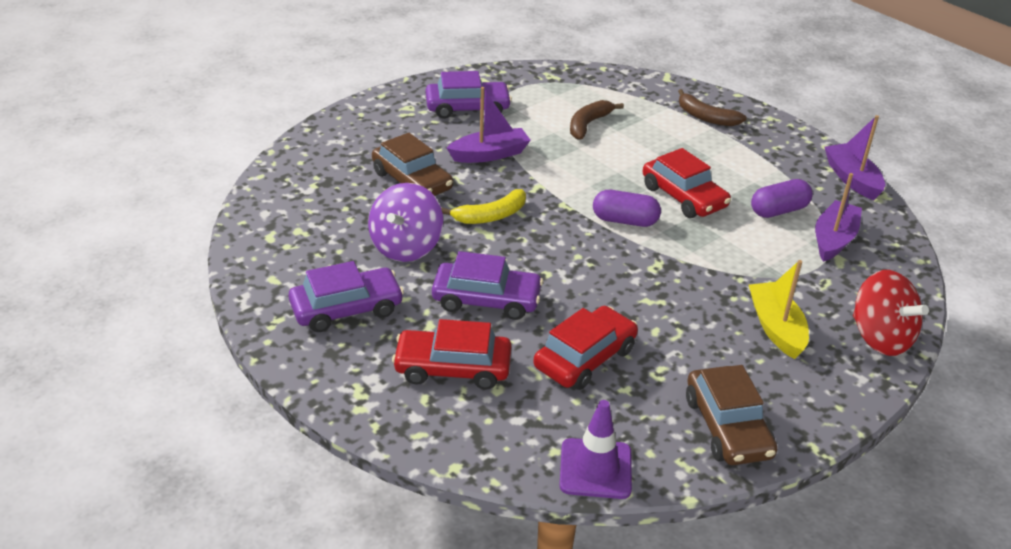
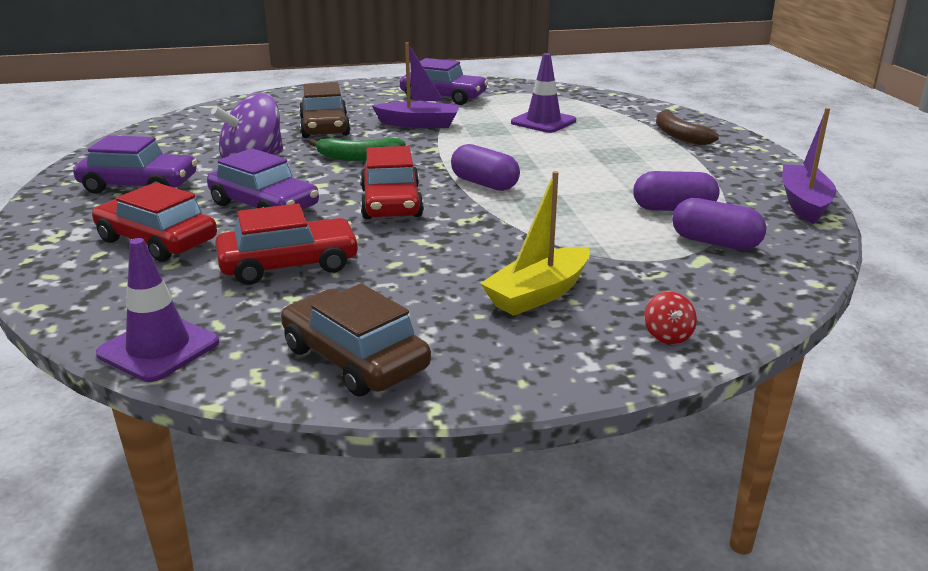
camera: 30 degrees right, 10 degrees down
yellow banana [441,189,526,224] -> green banana [309,138,406,161]
brown banana [570,100,624,140] -> purple traffic cone [511,53,576,133]
red car [643,148,731,218] -> red car moved to [360,146,424,219]
brown car [686,365,777,465] -> brown car turned 120 degrees clockwise [281,284,431,396]
yellow boat [749,260,809,359] -> yellow boat turned 150 degrees counterclockwise [480,171,590,316]
purple boat [815,173,862,262] -> purple capsule [672,198,767,250]
red spinning top [853,270,929,356] -> red spinning top [644,292,697,345], size x0.43

